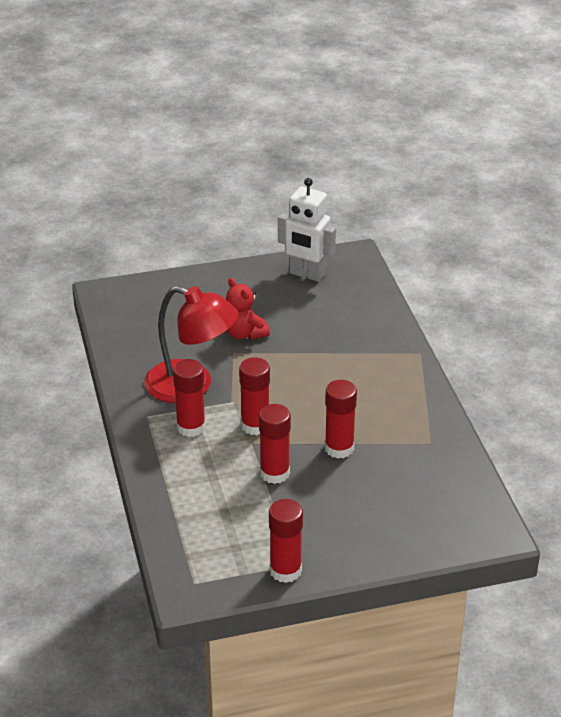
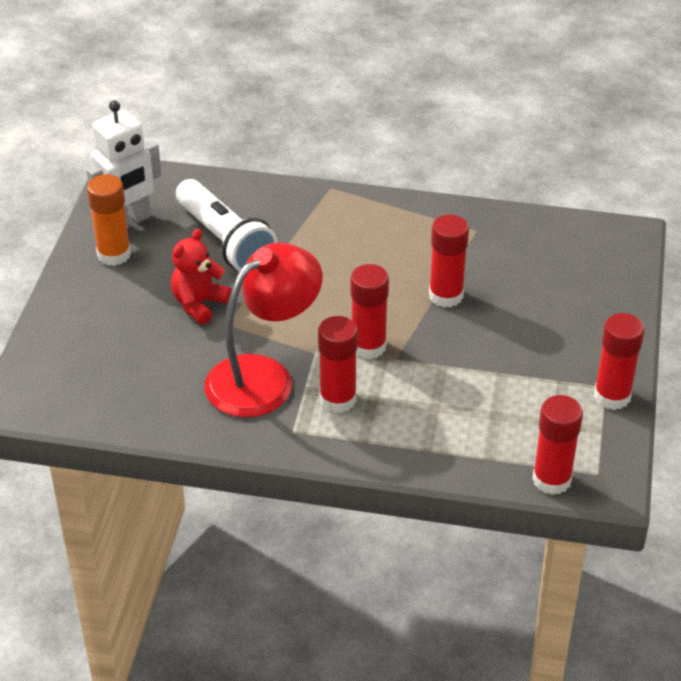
camera: 65 degrees left, 5 degrees up
red teddy bear [226,278,270,340] -> red teddy bear turned 135 degrees clockwise [171,229,231,324]
red glue stick [259,404,291,484] -> red glue stick moved to [532,395,583,495]
none -> orange glue stick [87,174,131,266]
none -> white flashlight [176,179,278,271]

